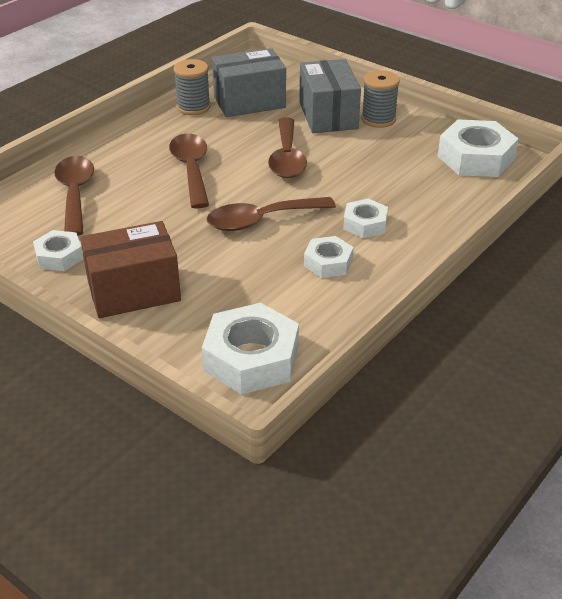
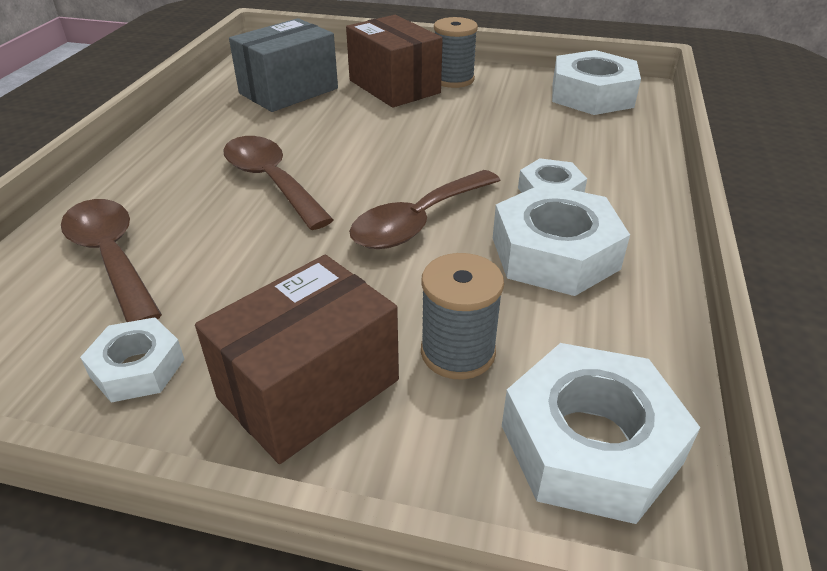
camera: 25 degrees left, 0 degrees up
grey spool [174,59,210,115] -> grey spool moved to [421,253,504,380]
brown spoon [268,117,307,178] -> none
grey box [299,59,361,133] -> brown box [346,15,443,108]
white nut [304,236,354,278] -> white nut [493,184,630,296], size x1.76

